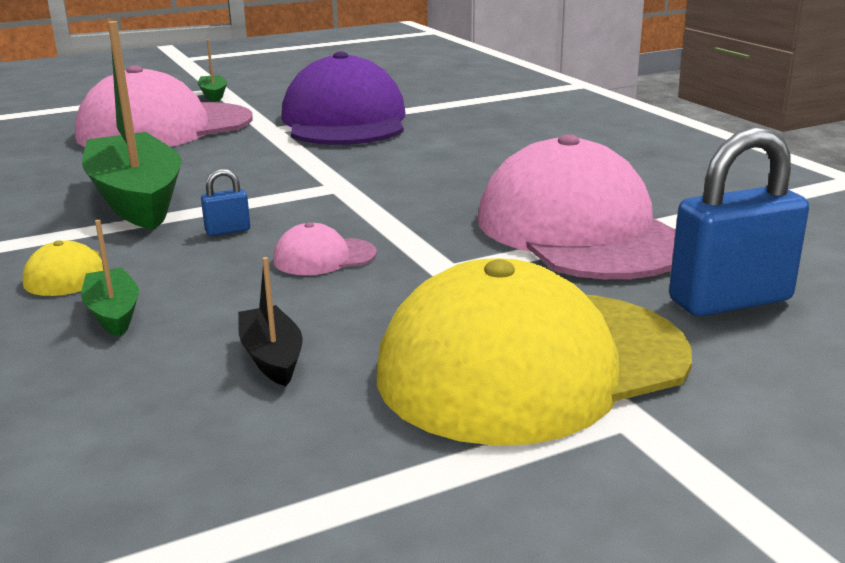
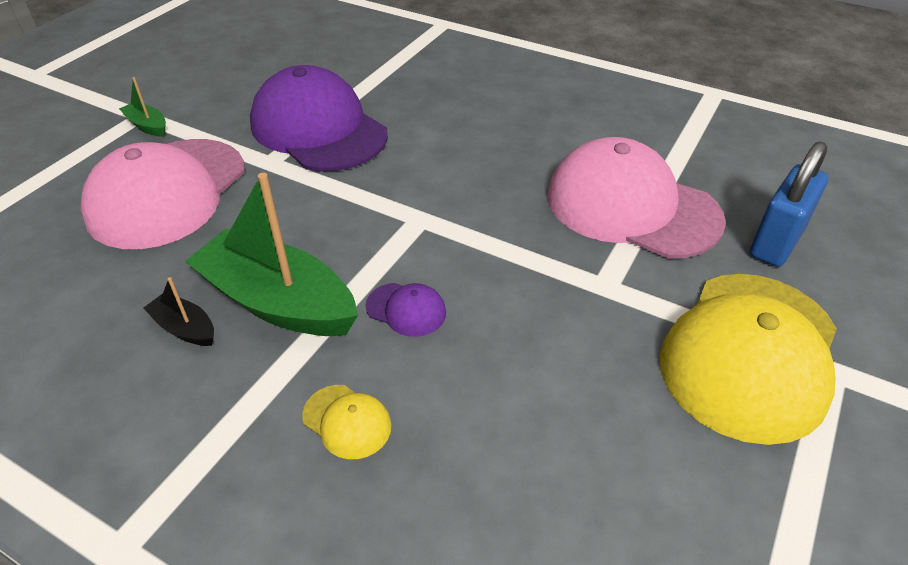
camera: 35 degrees left, 20 degrees up
green boat [81,220,139,337] -> none
blue padlock [201,169,250,236] -> purple cap [365,283,446,337]
black boat [238,257,303,386] -> black boat moved to [143,277,214,346]
pink cap [273,222,377,275] -> none

